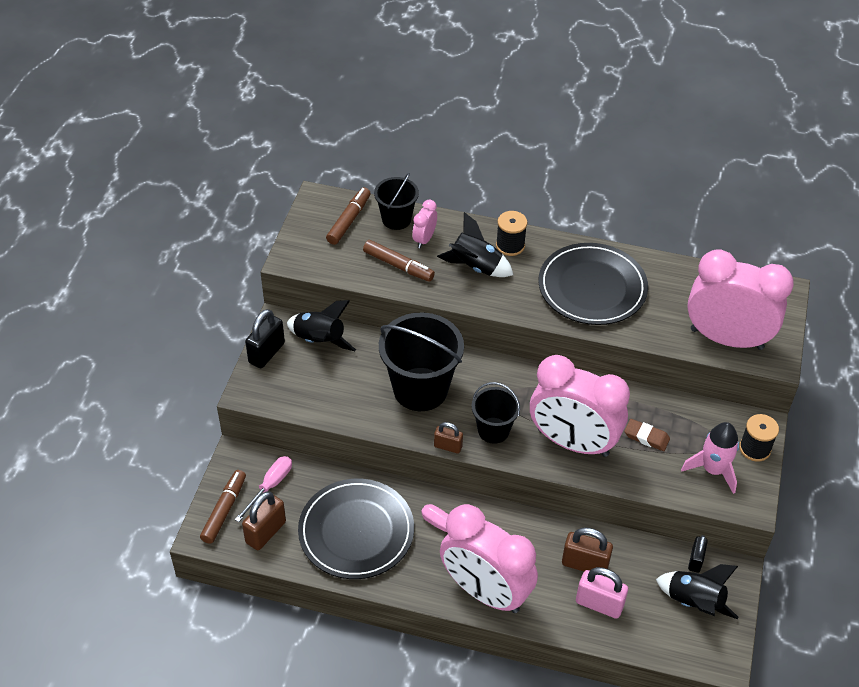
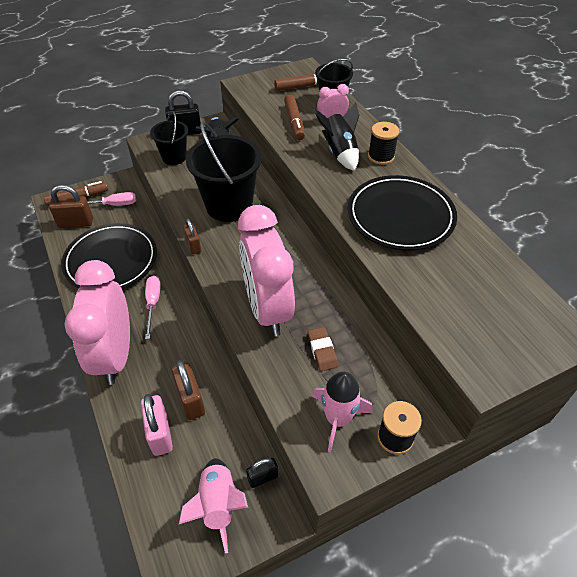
camera: 50 degrees right, 0 degrees up
black bucket [472,382,520,444] -> black bucket moved to [150,111,188,165]
black rocket [656,564,738,619] -> pink rocket [179,458,248,553]
pink clock [687,249,794,350] -> none

